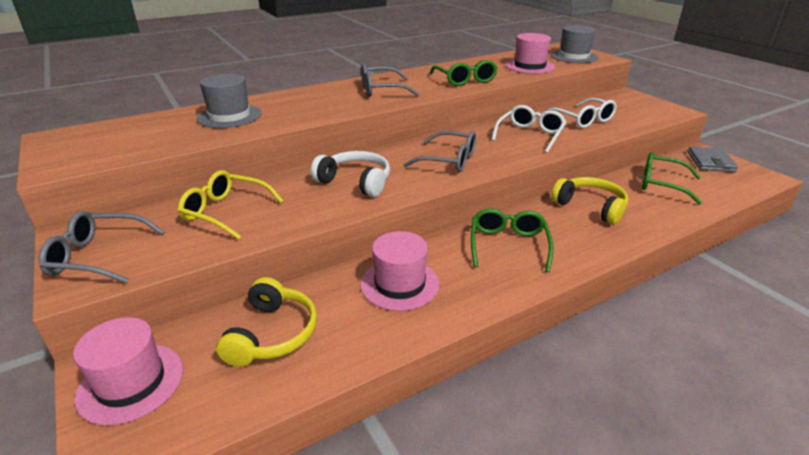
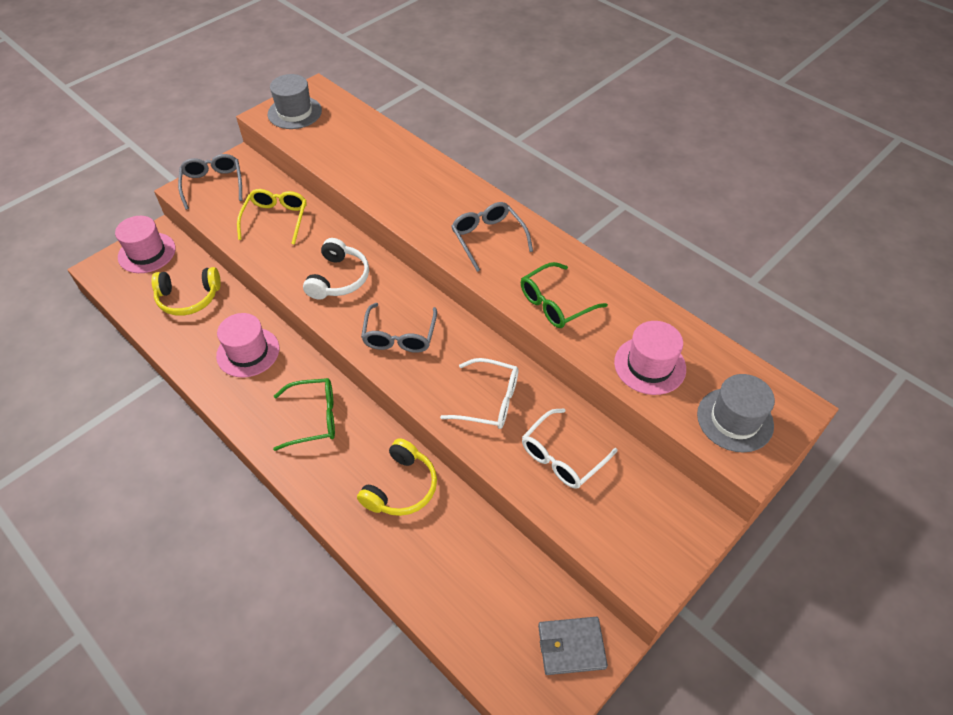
camera: 75 degrees right, 20 degrees up
grey hat [197,73,262,128] -> grey hat moved to [268,74,322,129]
green glasses [642,152,702,205] -> none

